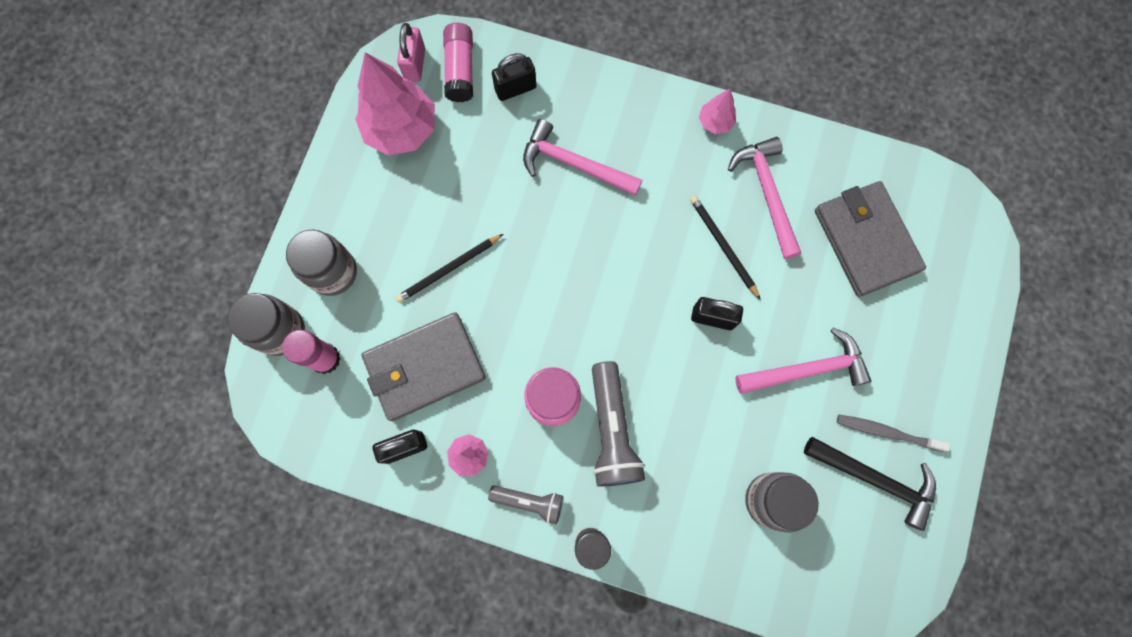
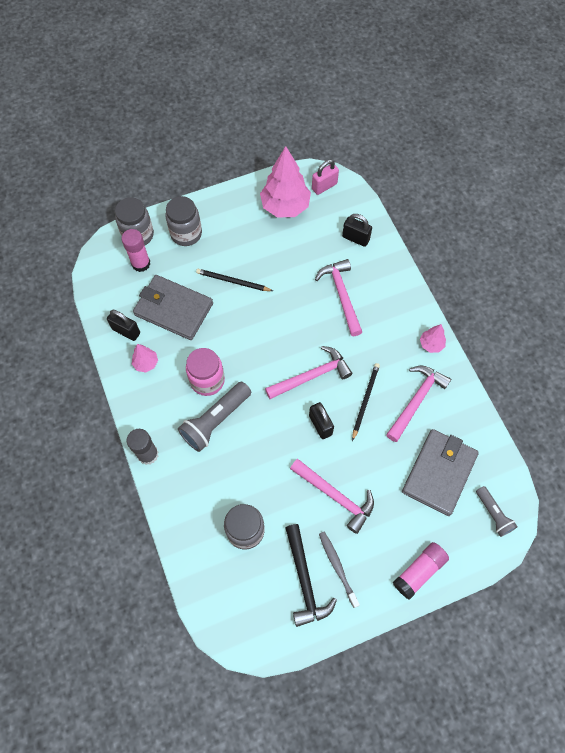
camera: 50 degrees right, 10 degrees down
pink glue stick [443,23,473,102] -> pink glue stick moved to [393,542,449,600]
grey flashlight [488,485,563,524] -> grey flashlight moved to [476,486,518,537]
none -> pink hammer [265,346,352,399]

